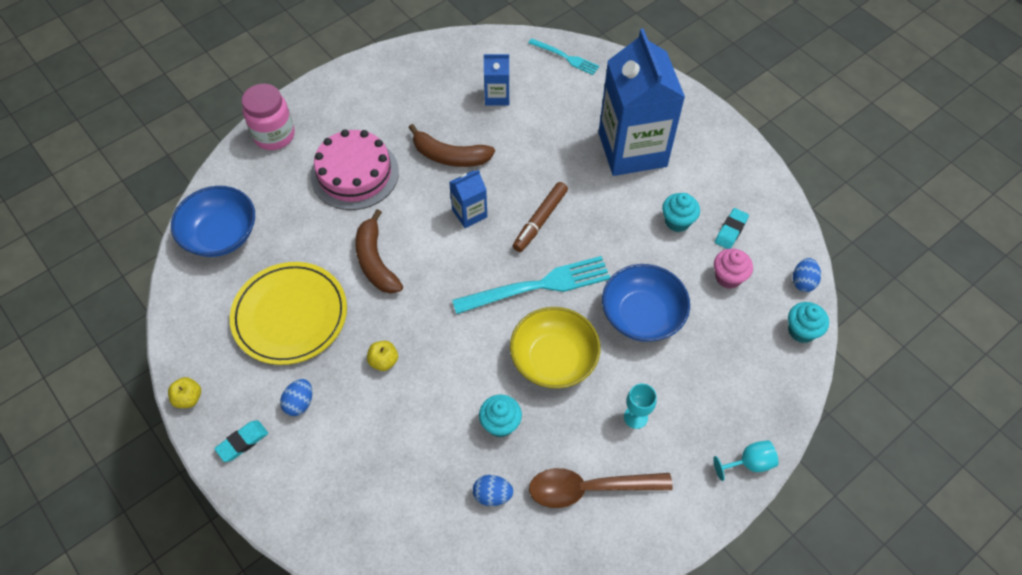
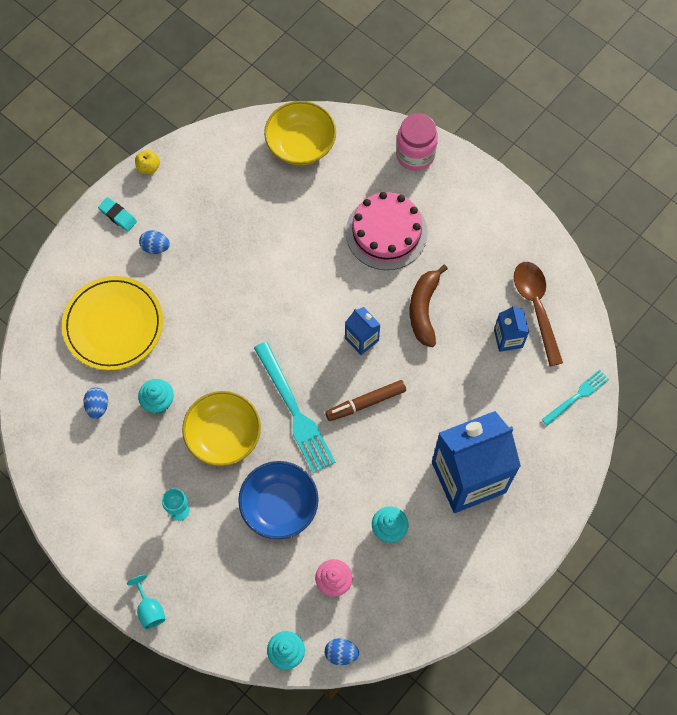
camera: 80 degrees right, 10 degrees up
blue bowl [171,186,255,257] -> yellow bowl [264,101,336,165]
yellow plate [230,262,347,365] -> yellow plate moved to [62,276,163,370]
brown banana [355,209,403,294] -> none
yellow apple [367,341,398,371] -> none
brown marker [513,182,568,252] -> brown marker turned 45 degrees counterclockwise [325,380,406,421]
turquoise fork [528,38,599,75] -> turquoise fork turned 150 degrees counterclockwise [541,370,609,426]
brown spoon [529,468,673,508] -> brown spoon moved to [514,262,563,366]
turquoise eraser [715,208,749,249] -> none

